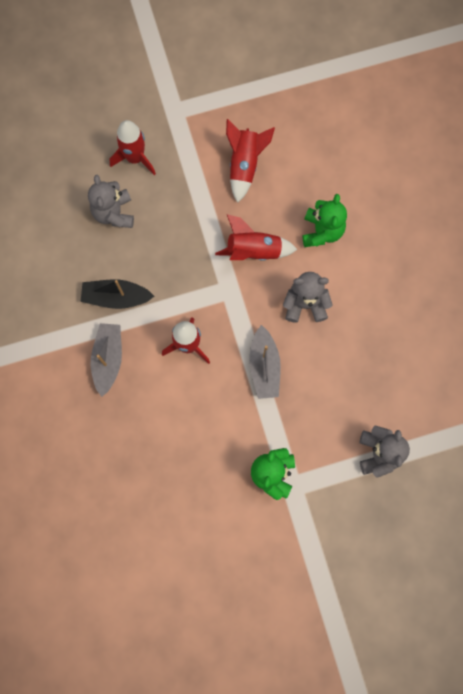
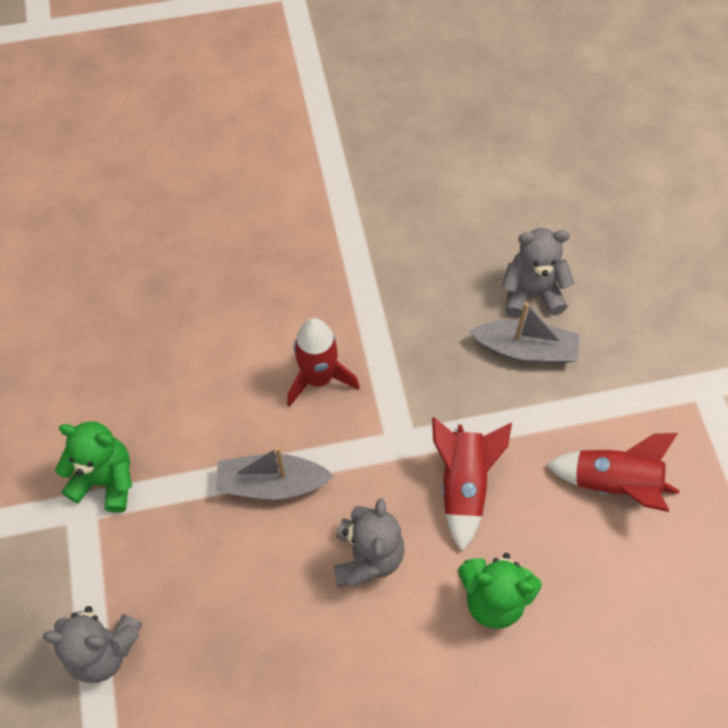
camera: 95 degrees right, 15 degrees down
black boat [81,279,154,309] -> none
grey boat [91,323,122,397] -> grey boat moved to [469,302,580,363]
red rocket [110,120,156,175] -> none

